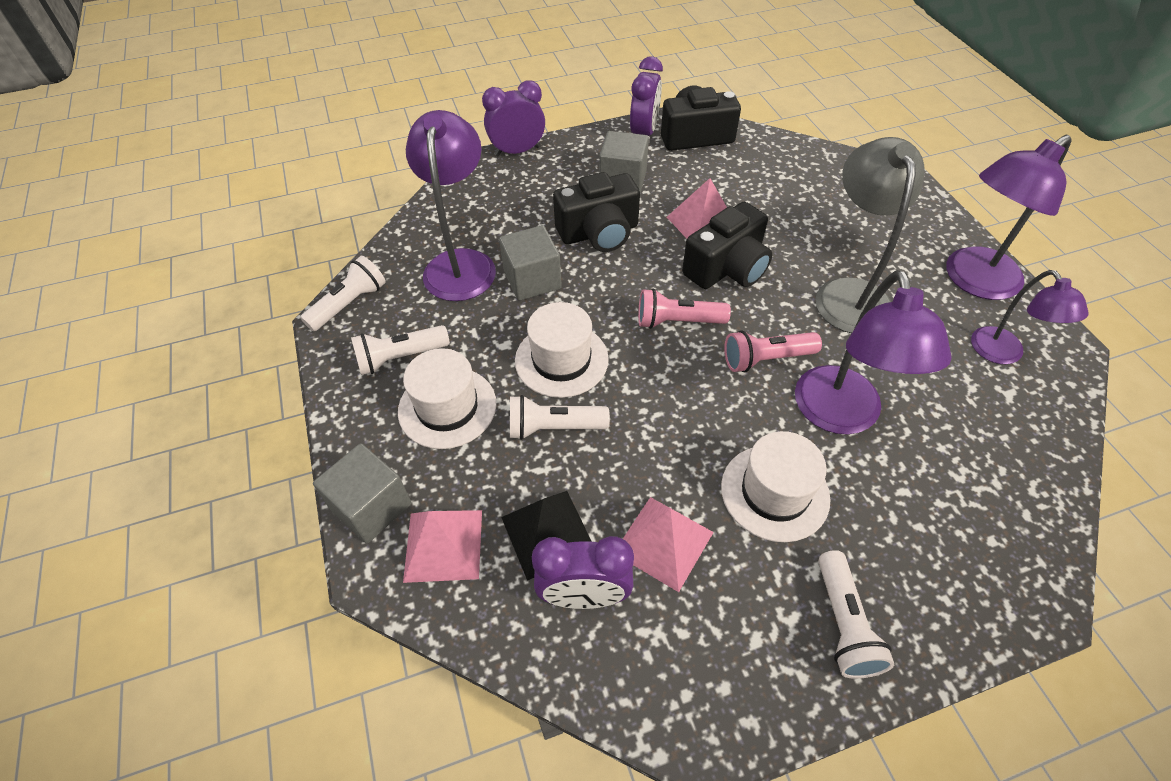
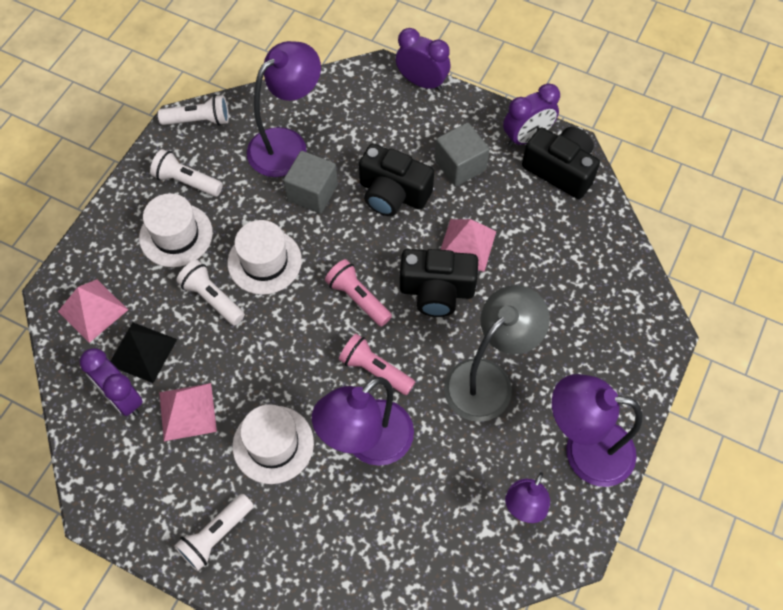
camera: 45 degrees right, 10 degrees up
grey cube [313,443,411,544] -> none

